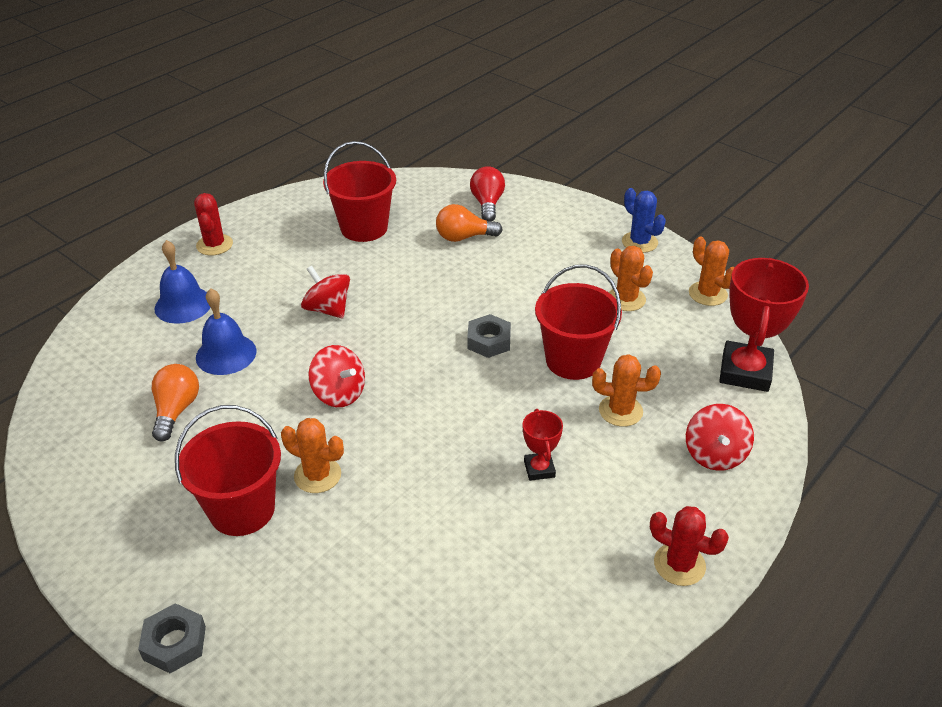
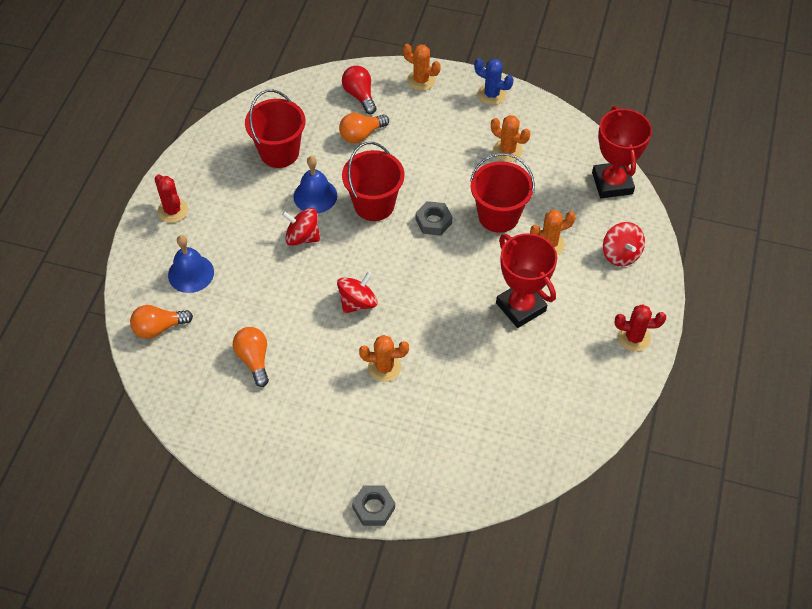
camera: 25 degrees left, 15 degrees up
red bucket [175,405,281,536] -> red bucket moved to [342,142,404,221]
blue bell [196,288,257,375] -> blue bell moved to [293,156,337,214]
red spinning top [308,345,365,407] -> red spinning top turned 60 degrees counterclockwise [337,272,377,313]
red trophy [523,409,563,481] -> red trophy [496,233,557,328], size x1.99
orange cactus [689,237,735,306] -> orange cactus moved to [403,44,441,91]
none -> orange light bulb [130,305,193,339]

